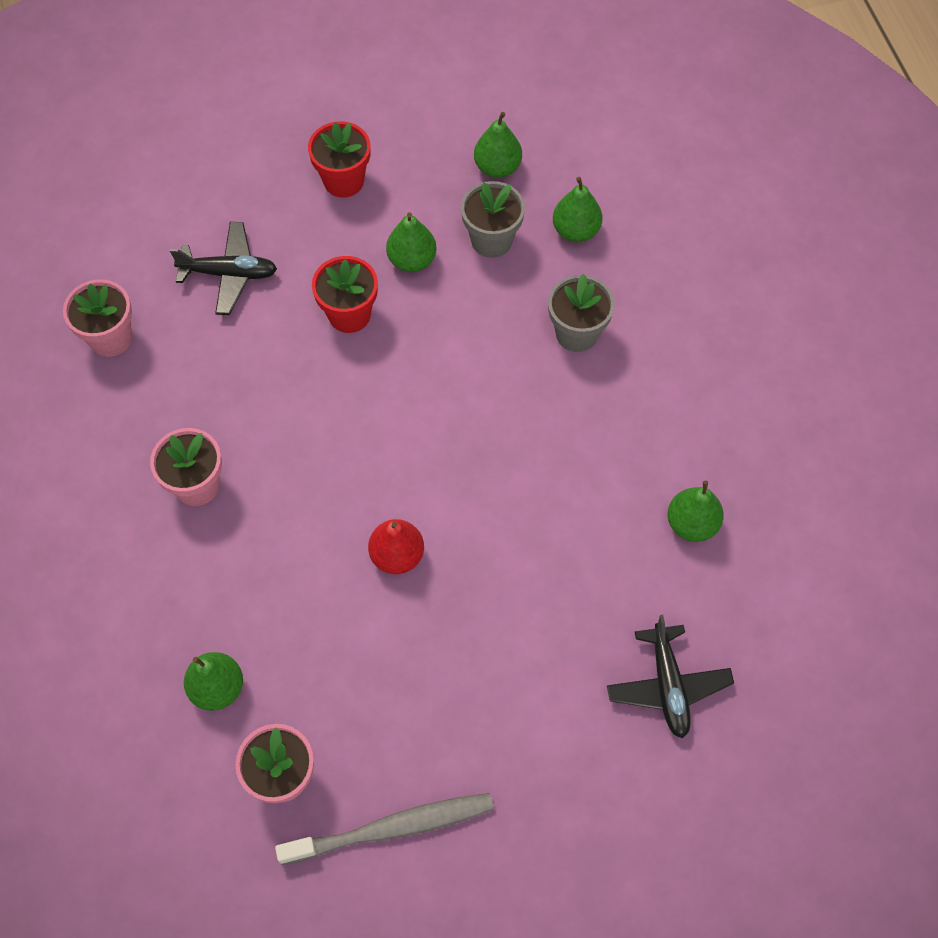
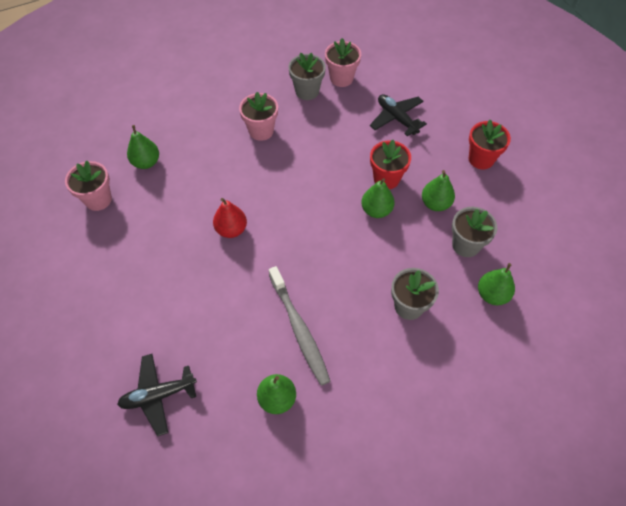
camera: 80 degrees right, 5 degrees down
black plane [170,222,277,315] -> black plane turned 150 degrees clockwise [370,94,427,136]
grey toothbrush [275,793,494,865] -> grey toothbrush moved to [269,266,330,386]
green pear [474,112,522,178] -> green pear moved to [361,178,395,218]
none -> grey flower pot [288,52,326,100]

